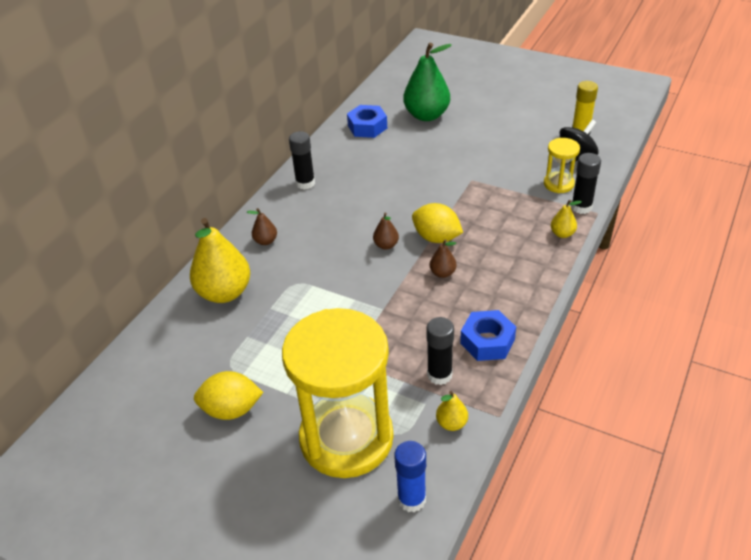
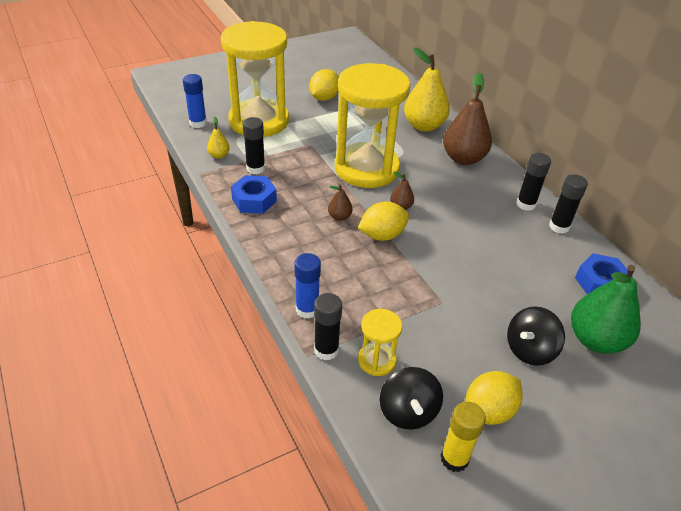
camera: 120 degrees right, 0 degrees up
brown pear [247,208,277,245] -> brown pear [443,73,492,165], size x2.18
yellow pear [551,200,582,238] -> blue glue stick [295,253,321,319]
none -> yellow hourglass [335,63,411,188]
none -> yellow lemon [465,371,523,425]
none -> black spinning top [507,306,565,366]
none -> black glue stick [549,174,588,234]

